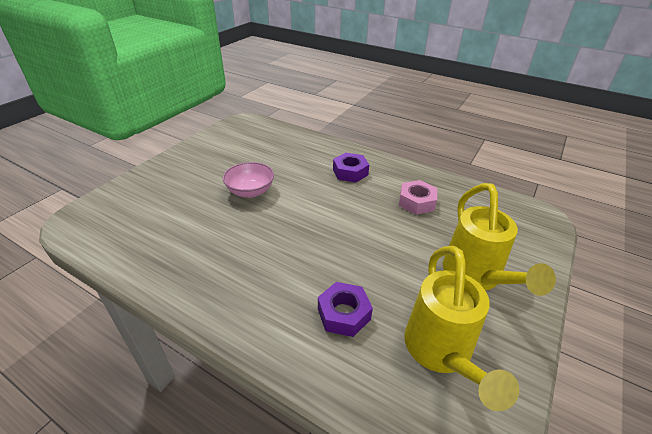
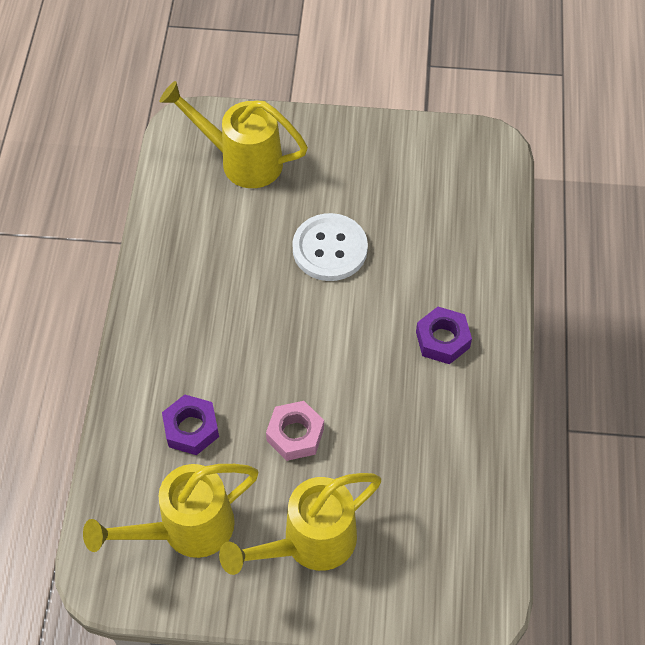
camera: 65 degrees right, 20 degrees up
pink bowl [223,162,274,198] -> white button [292,213,368,281]
pink nut [399,180,437,215] -> pink nut moved to [266,401,324,461]
none -> yellow watering can [160,81,308,188]

